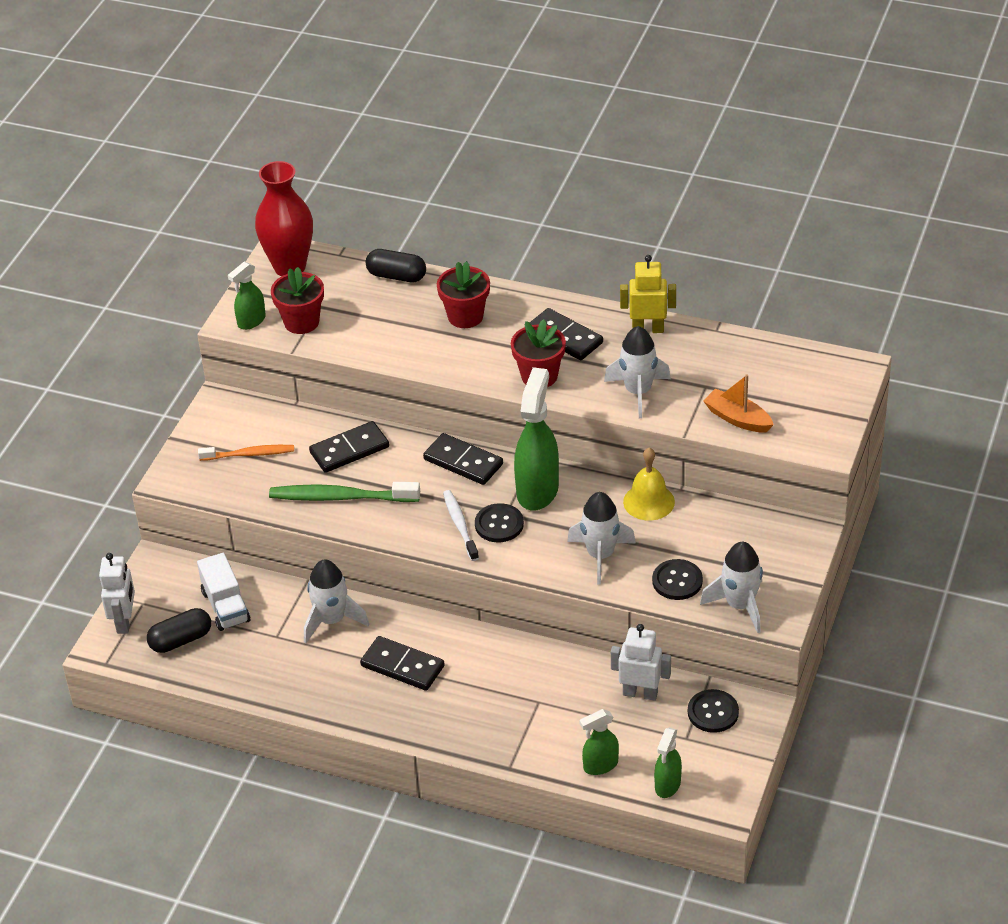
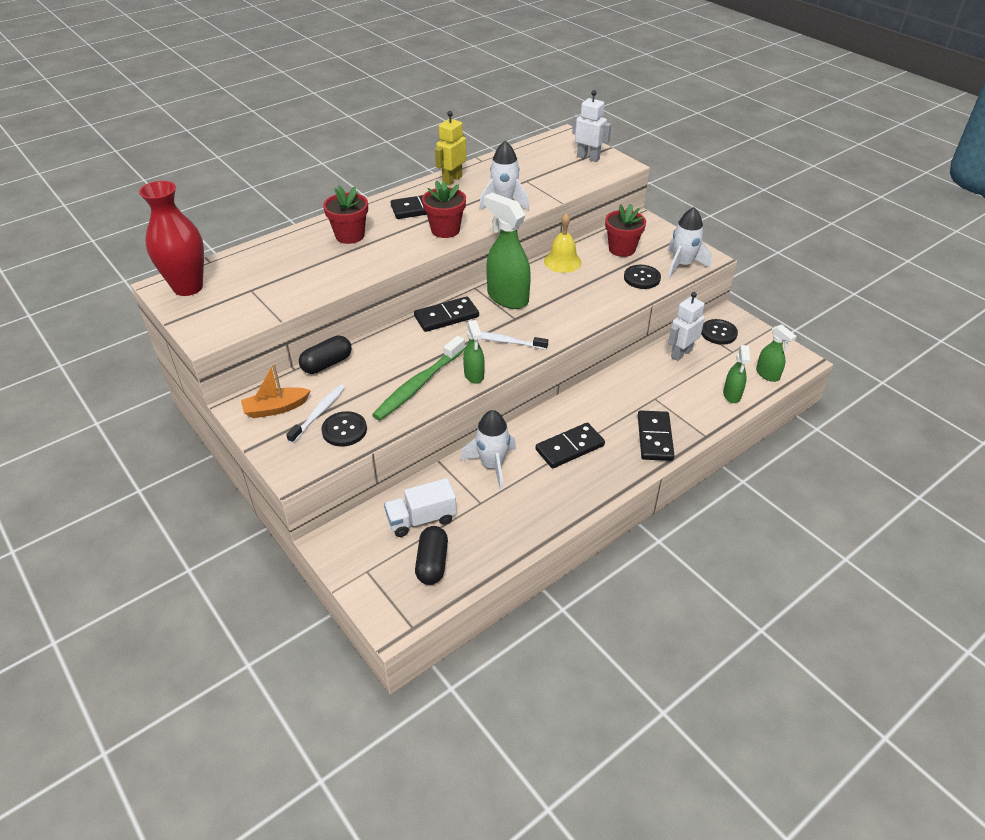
camera: 60 degrees left, 0 degrees up
white robot [99,553,135,634] -> white robot moved to [572,90,611,162]
white truck [197,553,250,631] -> white truck turned 150 degrees clockwise [384,478,457,537]
orange toothbrush [198,445,294,461] -> white toothbrush [286,385,345,443]
green spray bottle [228,262,266,330] -> green spray bottle moved to [463,320,485,384]
red flower pot [271,267,324,334] -> red flower pot moved to [605,204,646,257]
black domino [309,421,389,473] -> black domino moved to [638,411,675,461]
black capsule [366,249,426,282] -> black capsule moved to [299,336,352,374]
black button [475,503,524,542] -> black button moved to [321,411,367,447]
white rocket [567,492,636,585] -> none
orange boat [703,374,774,432] -> orange boat moved to [241,363,311,418]

